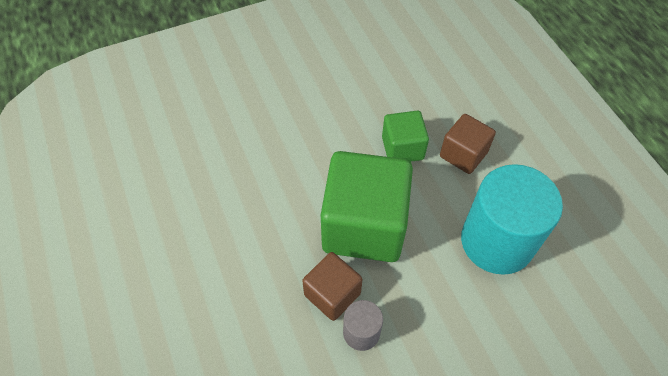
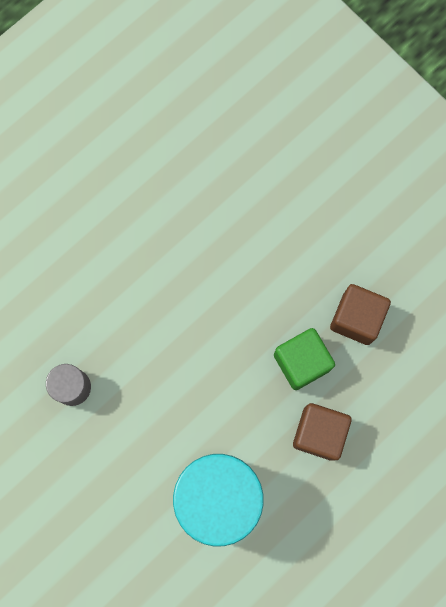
camera: 70 degrees right, 20 degrees up
brown cube [302,252,363,321] -> brown cube moved to [330,284,391,345]
green cube [321,151,413,262] -> none

